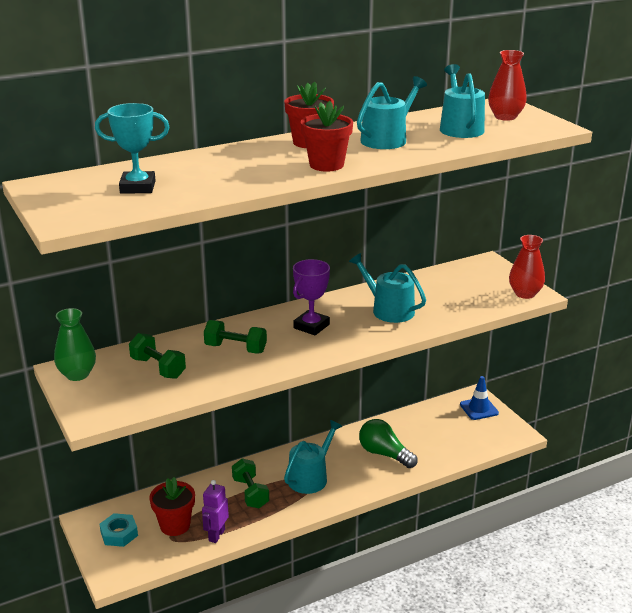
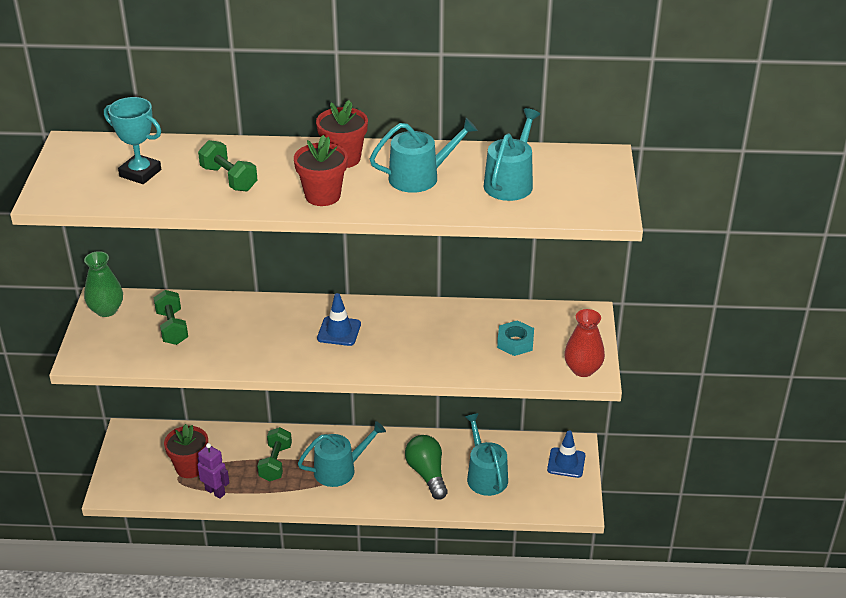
camera: 30 degrees right, 10 degrees up
turquoise nut [99,513,138,547] -> turquoise nut moved to [497,320,534,356]
purple robot [202,480,229,543] -> purple robot turned 75 degrees clockwise [197,443,229,499]
green dumbbell [204,320,267,354] -> green dumbbell moved to [198,140,258,192]
purple trophy [293,259,330,335] -> blue traffic cone [317,293,361,346]
turquoise watering can [349,253,426,323] -> turquoise watering can moved to [465,413,508,496]
red vase [488,50,527,121] -> none

